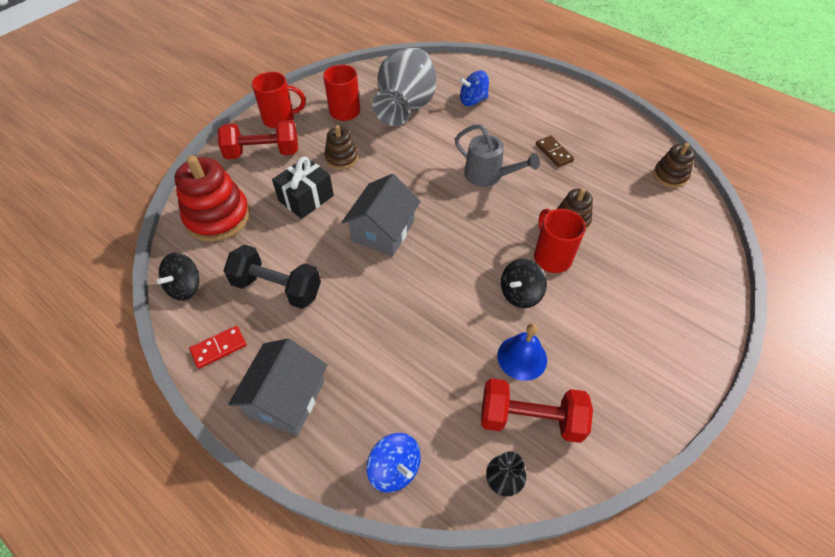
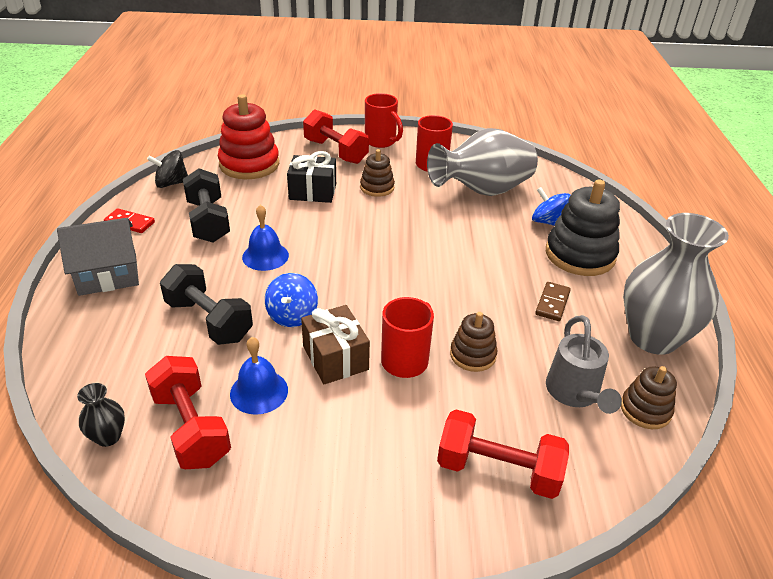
camera: 50 degrees right, 15 degrees down
grey house [342,174,421,256] -> none
blue spinning top [367,433,421,493] -> blue spinning top moved to [265,273,318,327]
grey watering can [454,124,540,187] -> grey watering can moved to [546,315,622,414]
black spinning top [501,259,547,308] -> brown gift [301,305,370,384]
none -> black dumbbell [160,264,253,345]
none -> blue bell [242,205,289,271]
none -> red dumbbell [437,409,569,499]
none -> black stacking toy [546,180,620,276]
none -> grey vase [623,213,729,355]

